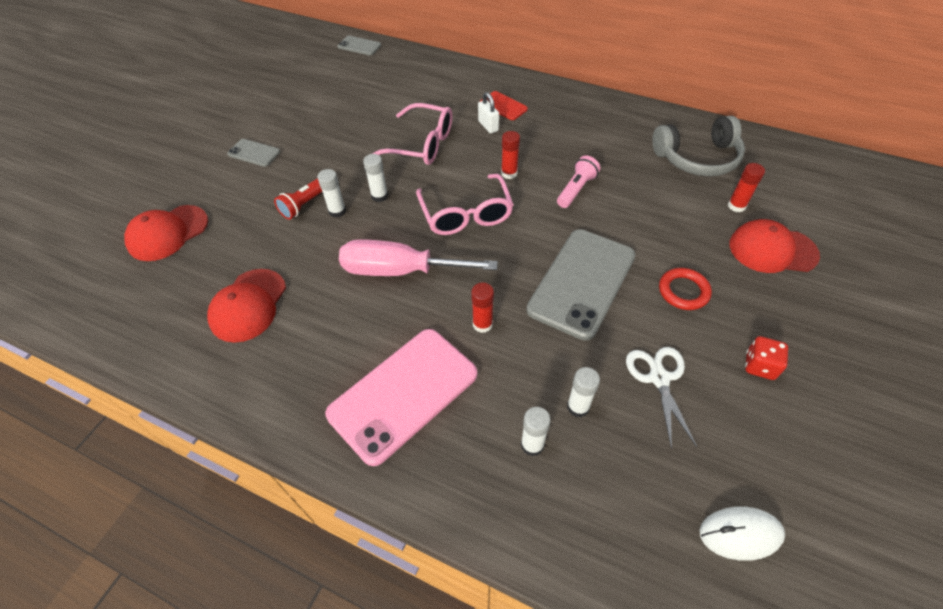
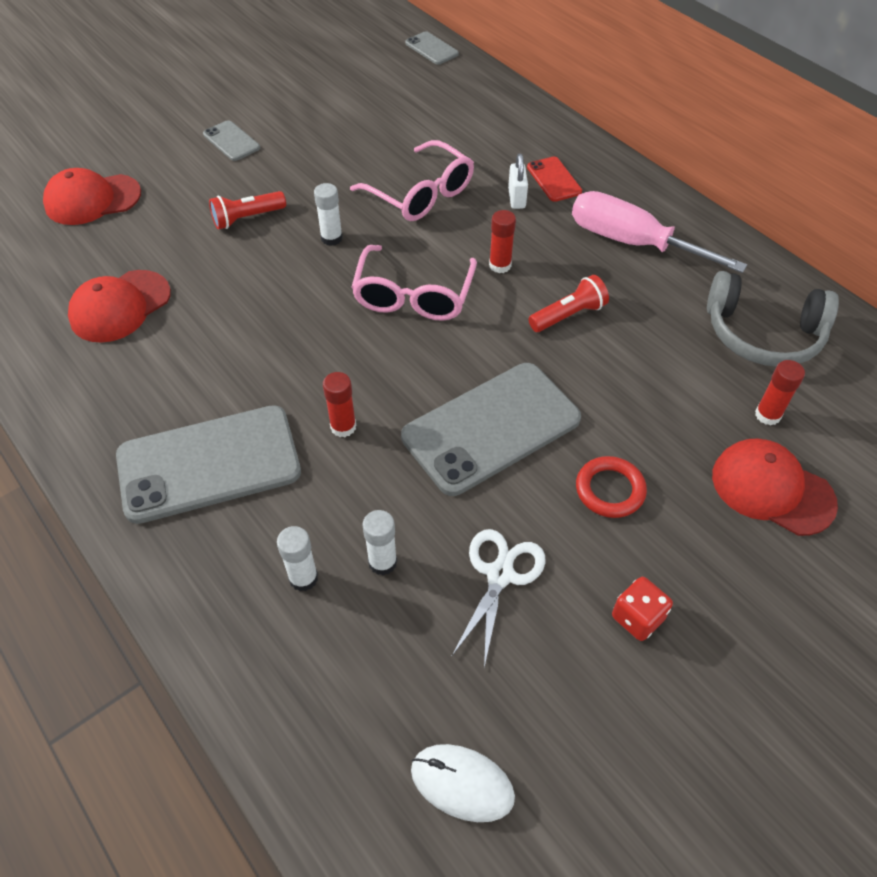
camera: 25 degrees right, 0 degrees up
white glue stick [317,169,346,218] -> none
pink phone [325,329,477,466] -> grey phone [116,405,301,524]
pink screwdriver [339,239,498,276] -> pink screwdriver moved to [572,191,747,273]
pink flashlight [557,156,600,208] -> red flashlight [529,275,609,332]

